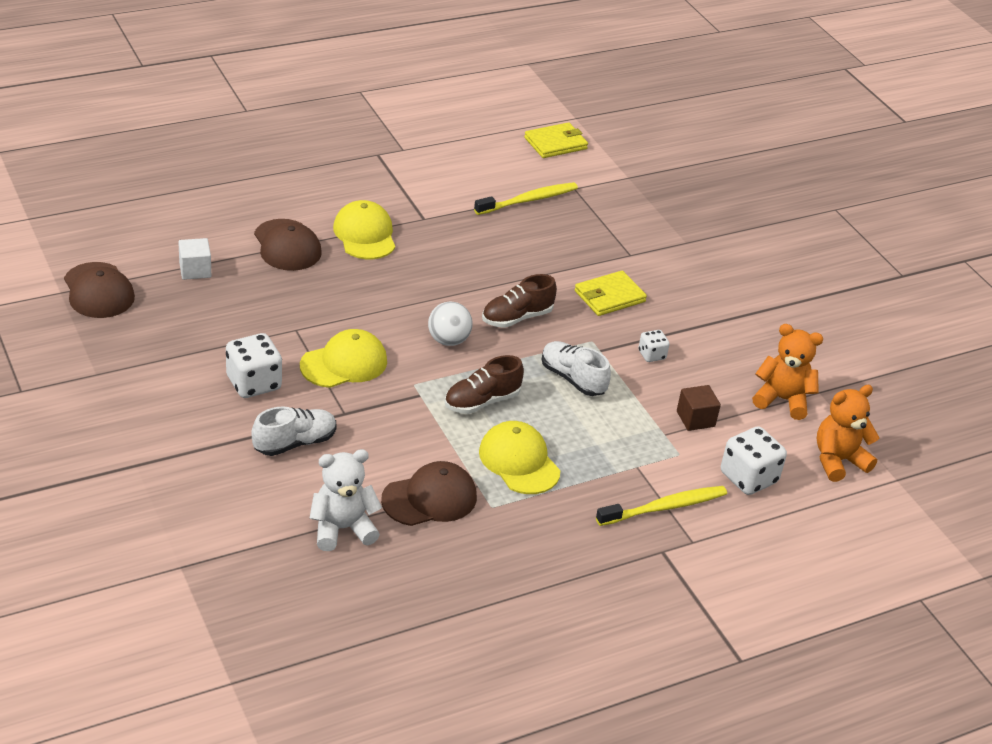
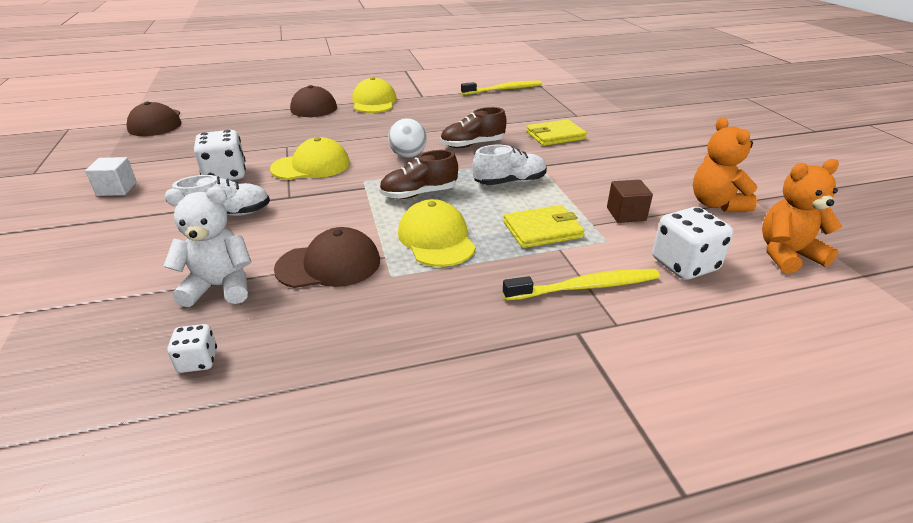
camera: 15 degrees right, 5 degrees down
white cube [178,238,211,280] -> white cube moved to [85,157,137,196]
yellow wallet [524,122,588,158] -> yellow wallet moved to [504,205,584,248]
white shoe [541,341,611,396] -> white shoe turned 105 degrees clockwise [473,145,547,185]
white dice [638,330,670,362] -> white dice moved to [167,324,217,373]
orange teddy bear [752,324,824,420] -> orange teddy bear turned 135 degrees counterclockwise [693,117,758,211]

